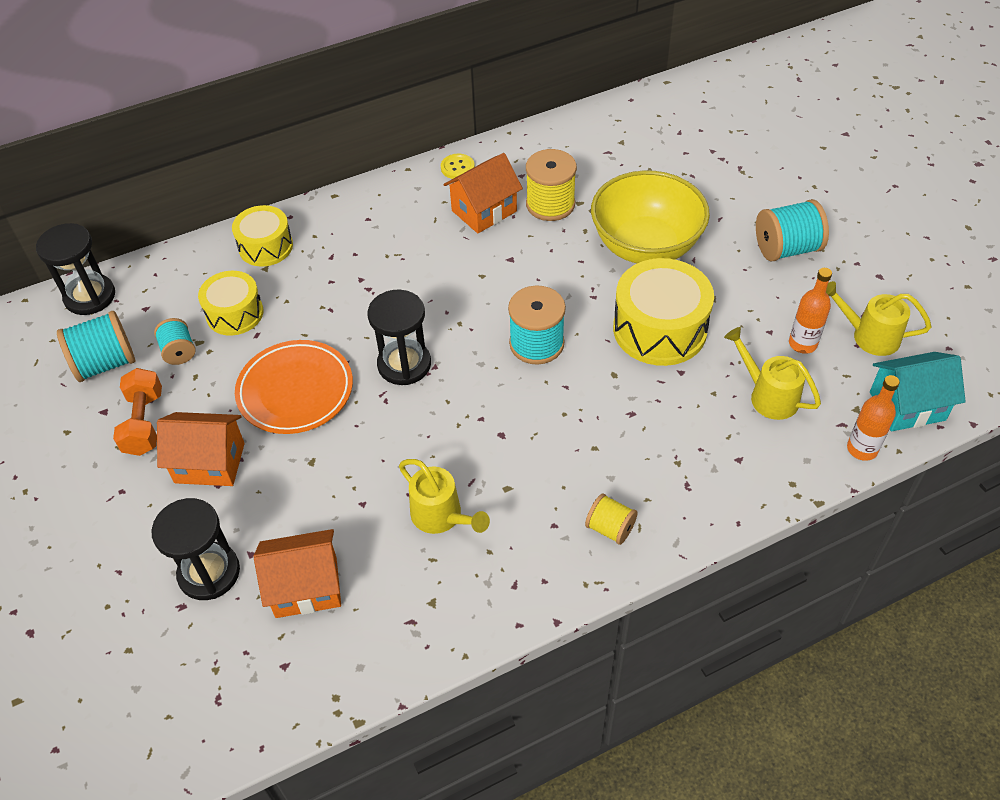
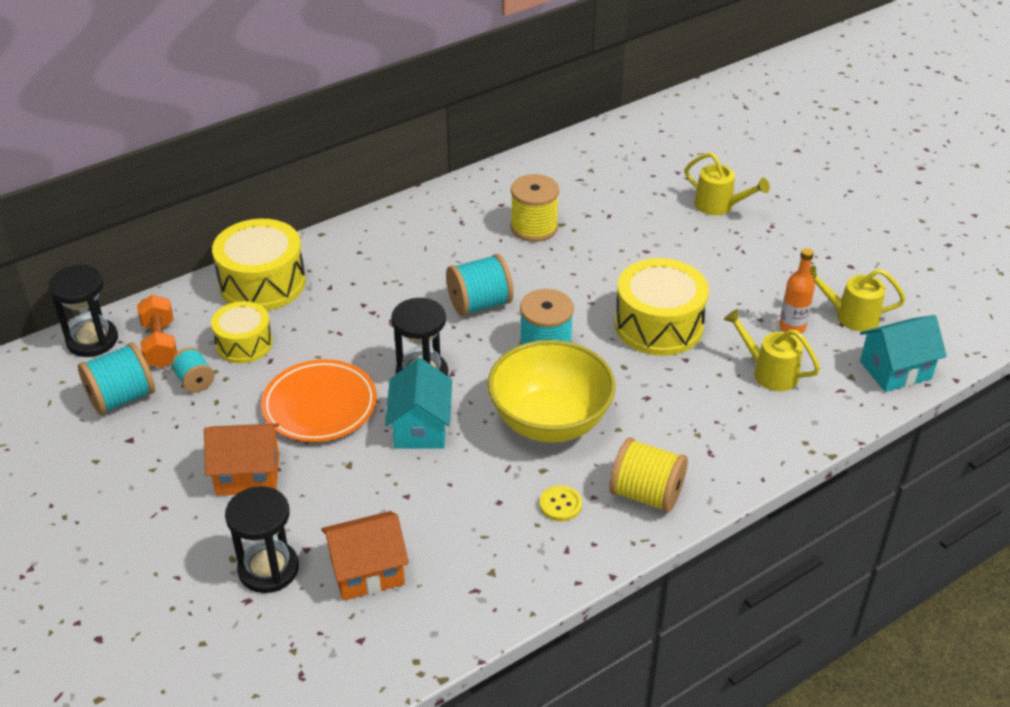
camera: 10 degrees left, 10 degrees down
orange dumbbell [113,368,162,456] -> orange dumbbell moved to [137,295,177,368]
yellow drum [232,205,293,266] -> yellow drum [212,219,306,311], size x1.60
yellow watering can [399,459,490,534] -> yellow watering can moved to [685,152,770,215]
yellow button [441,154,475,179] -> yellow button moved to [540,485,582,521]
orange house [444,153,523,233] -> none
yellow spool [585,493,637,545] -> yellow spool [609,438,688,513], size x1.66
yellow bowl [591,170,710,263] -> yellow bowl moved to [488,340,616,443]
turquoise spool [756,199,829,261] -> turquoise spool moved to [446,254,514,316]
orange bottle [847,375,900,461] -> none
none -> turquoise house [385,358,452,449]

